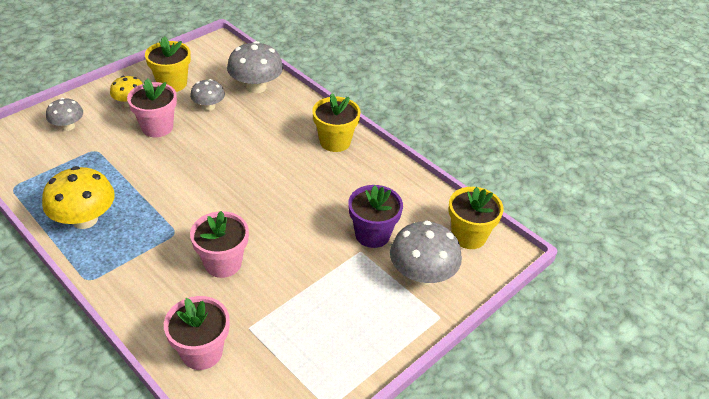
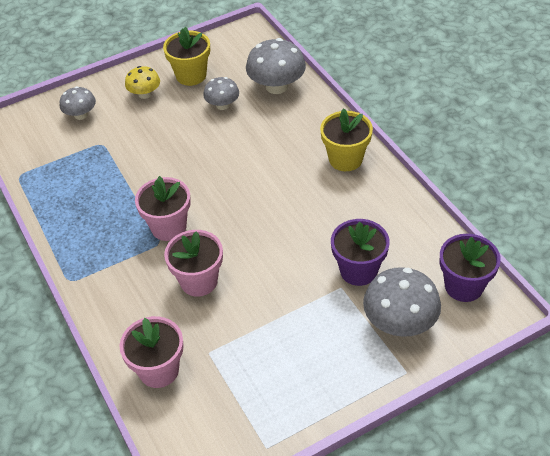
camera: 20 degrees right, 5 degrees up
yellow mushroom [42,166,115,229] -> none
pink flower pot [127,78,177,137] -> pink flower pot moved to [135,176,191,241]
yellow flower pot [448,187,504,249] -> purple flower pot [440,234,501,302]

